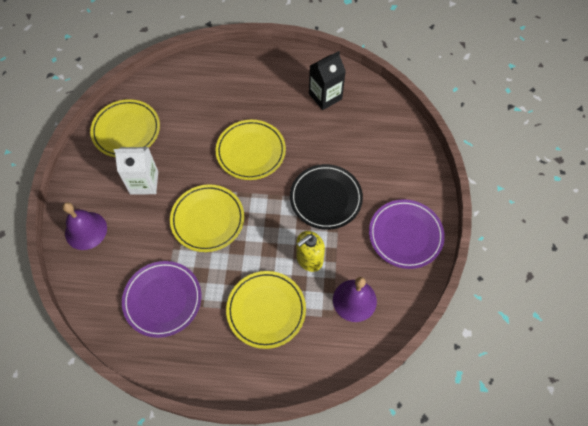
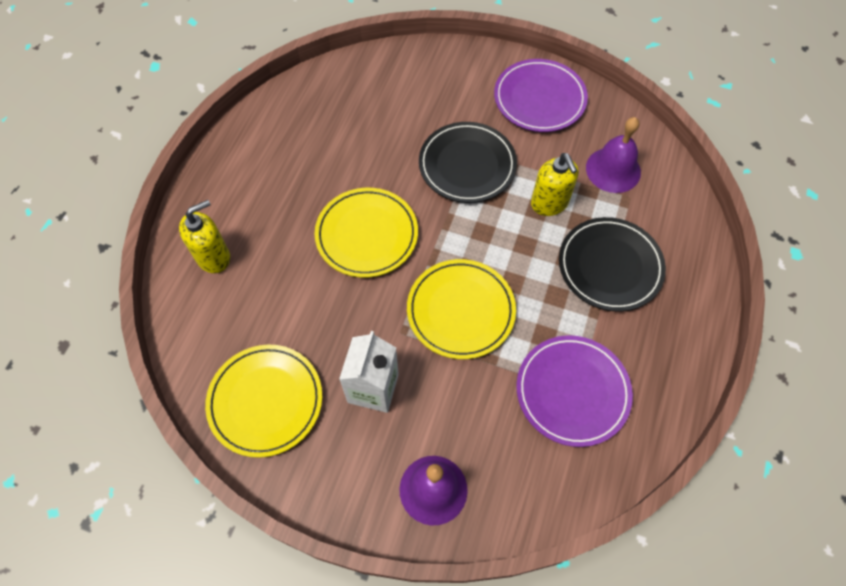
camera: 75 degrees left, 0 degrees up
yellow plate [226,271,306,349] -> black plate [559,217,666,312]
black carton [309,51,346,110] -> none
none -> yellow soap dispenser [179,200,230,273]

